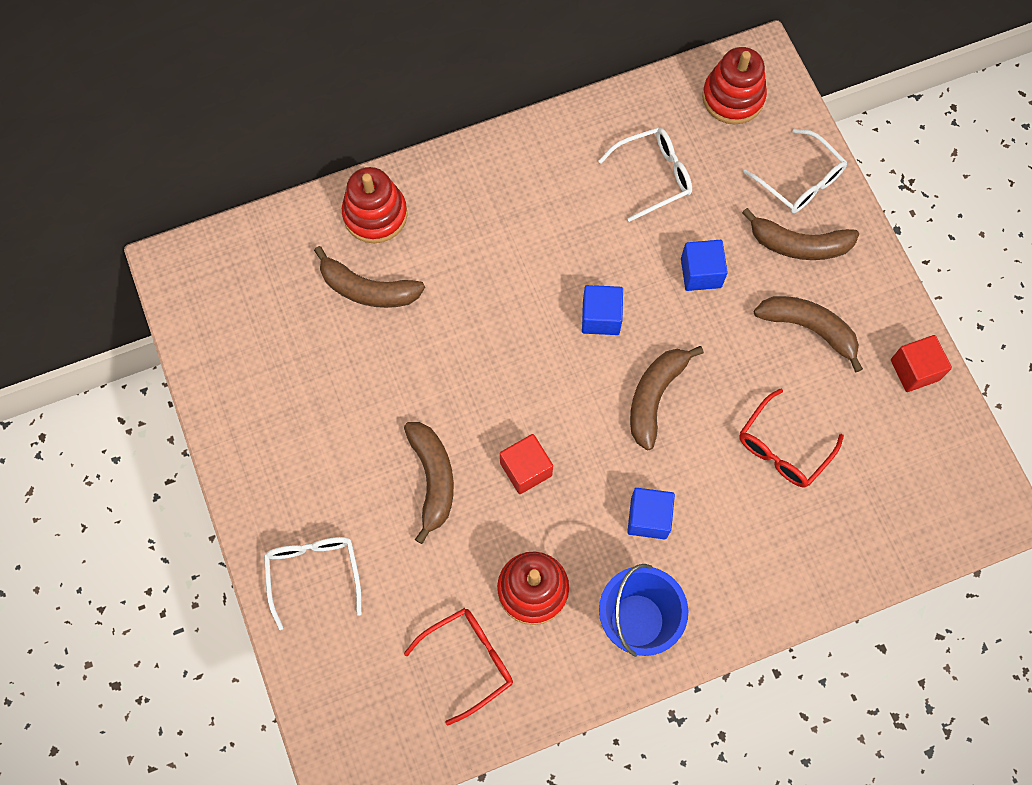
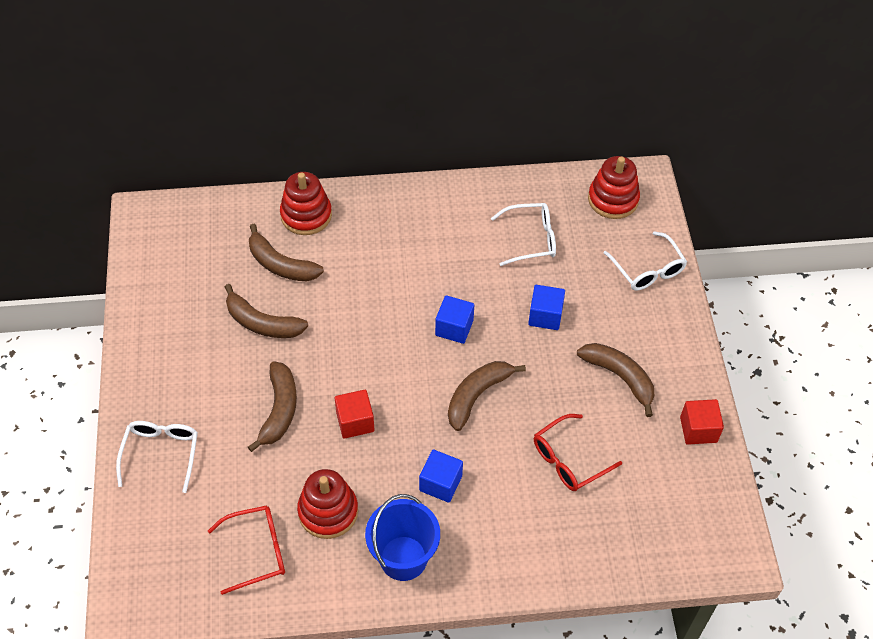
camera: 15 degrees right, 15 degrees down
brown banana [742,208,859,260] -> brown banana moved to [225,284,308,338]

